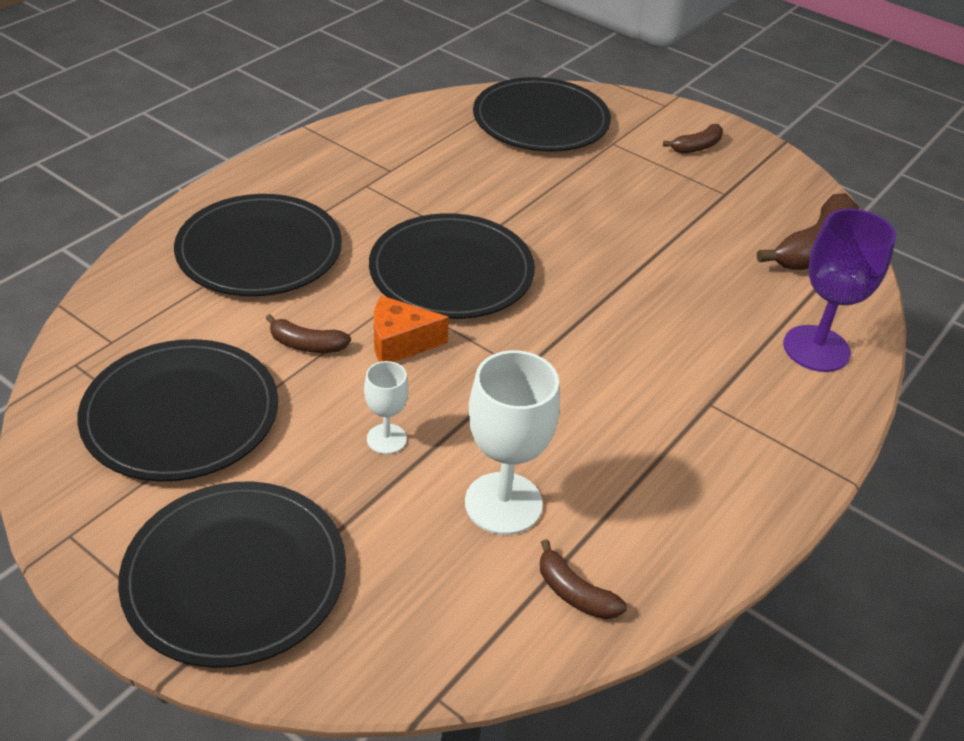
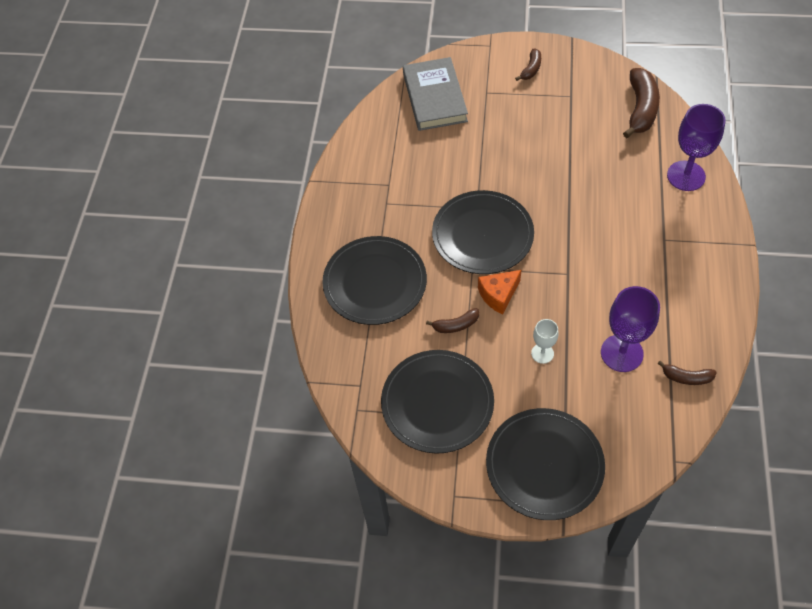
camera: 25 degrees left, 15 degrees up
white goblet [465,350,560,535] -> purple goblet [601,286,660,372]
black plate [473,77,611,152] -> grey book [403,57,468,131]

